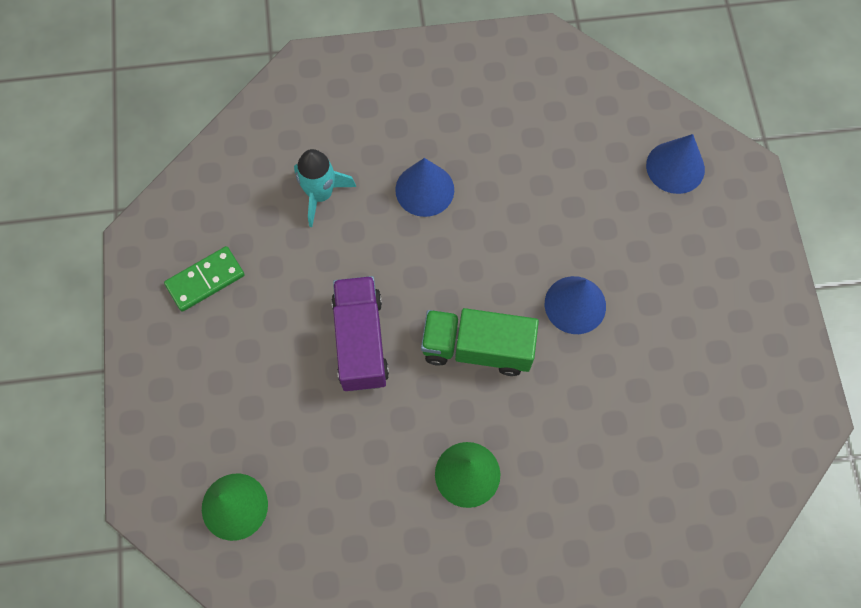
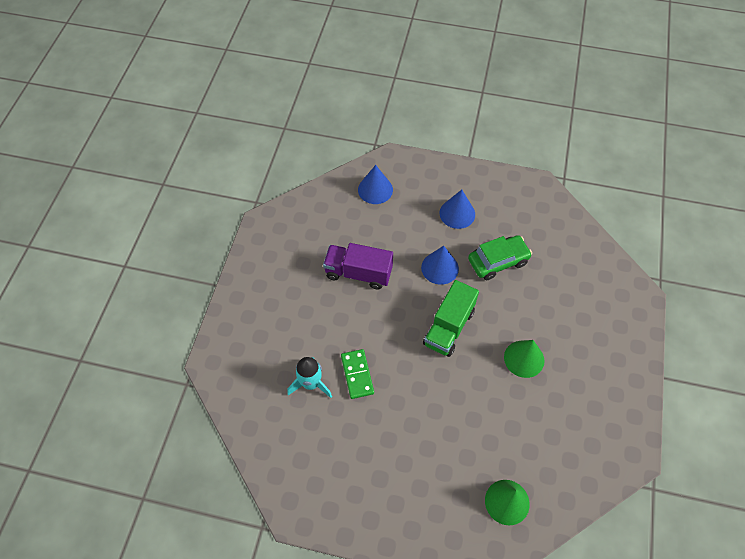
camera: 70 degrees left, 10 degrees down
green domino [164,246,245,312] -> green domino moved to [341,349,374,399]
purple truck [331,276,389,391] -> purple truck moved to [323,243,393,289]
blue cone [395,158,454,217] -> blue cone moved to [440,190,475,229]
none -> green car [468,235,532,280]

